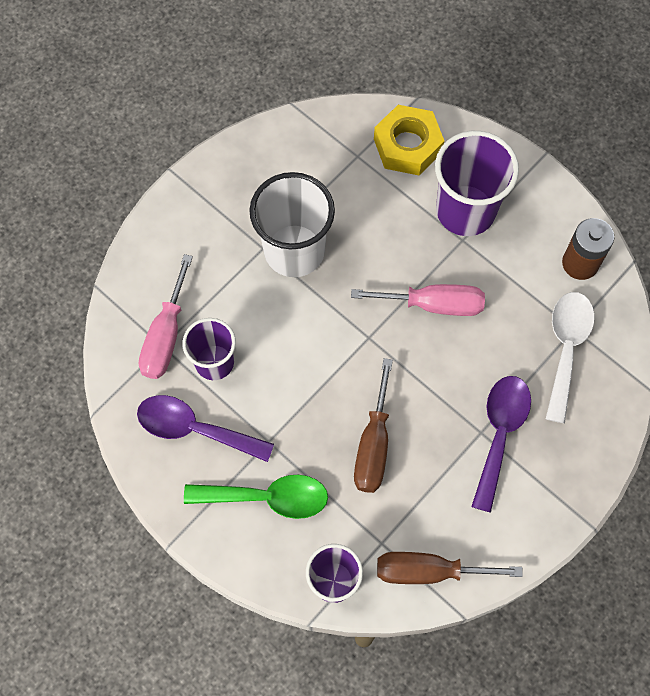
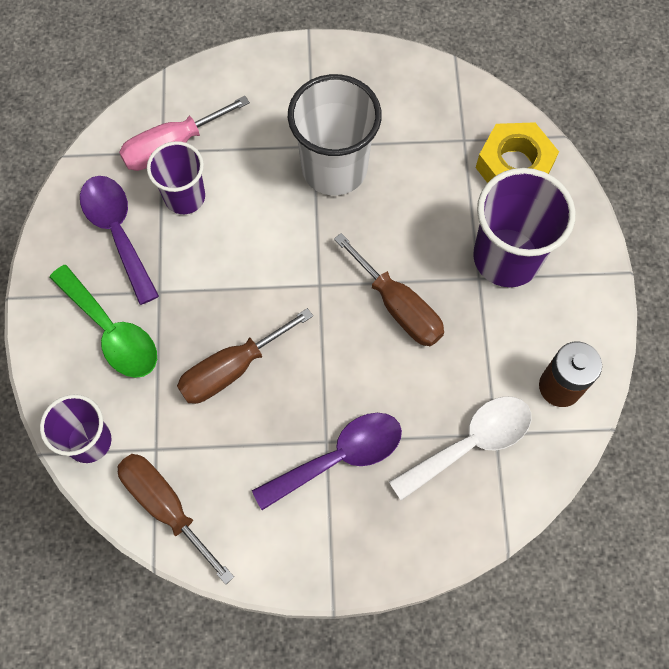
camera: 45 degrees right, 0 degrees up
pink screwdriver [351,284,485,316] -> brown screwdriver [334,233,444,346]

